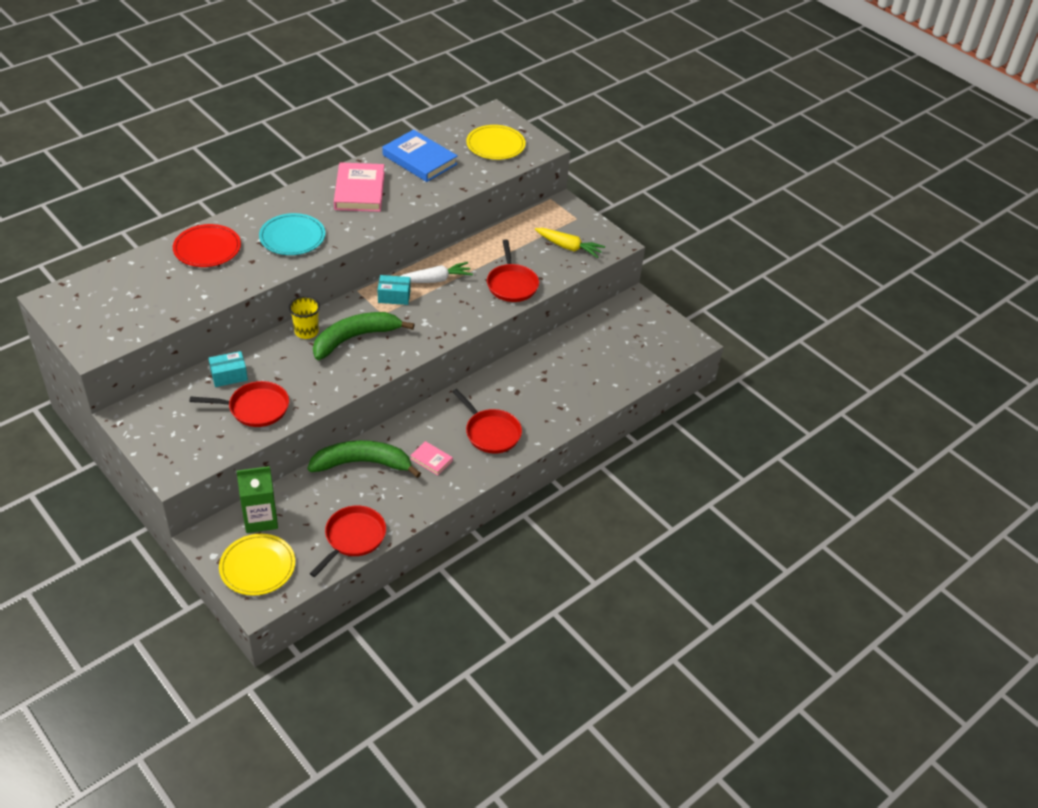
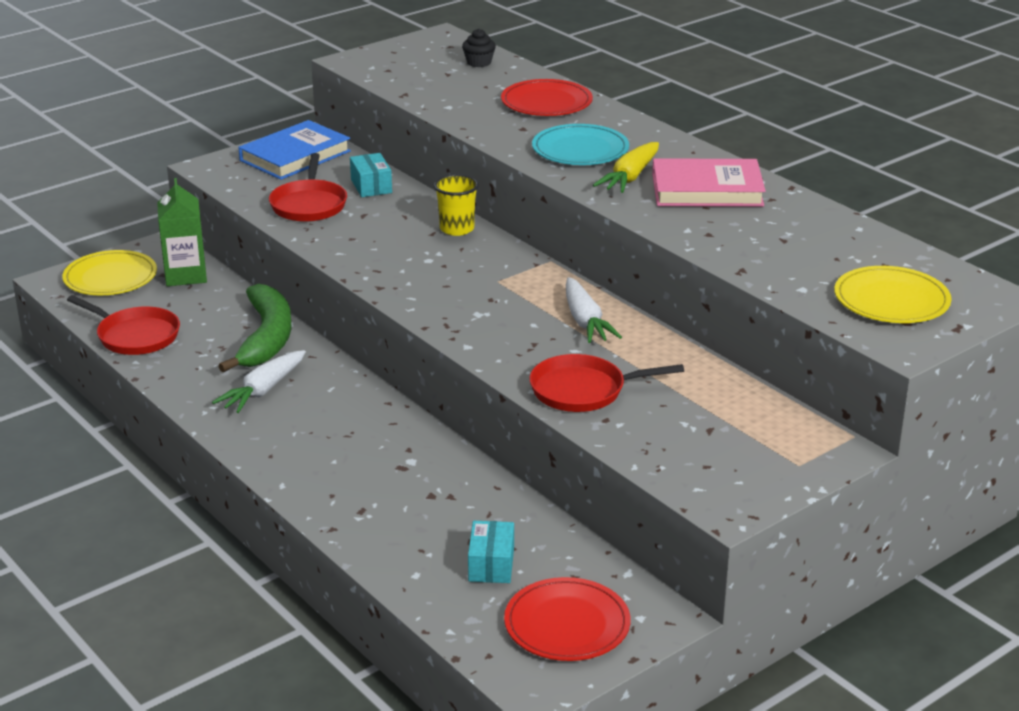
camera: 95 degrees right, 15 degrees down
green banana [313,312,415,360] -> none
turquoise box [378,275,411,305] -> turquoise box moved to [468,521,514,583]
blue book [382,130,458,182] -> blue book moved to [238,120,351,180]
pink book [410,441,453,475] -> white carrot [212,350,306,413]
red pan [453,389,522,453] -> none
yellow carrot [535,228,605,258] -> yellow carrot moved to [593,142,659,193]
none -> black cupcake [462,29,496,67]
none -> red plate [504,577,630,661]

